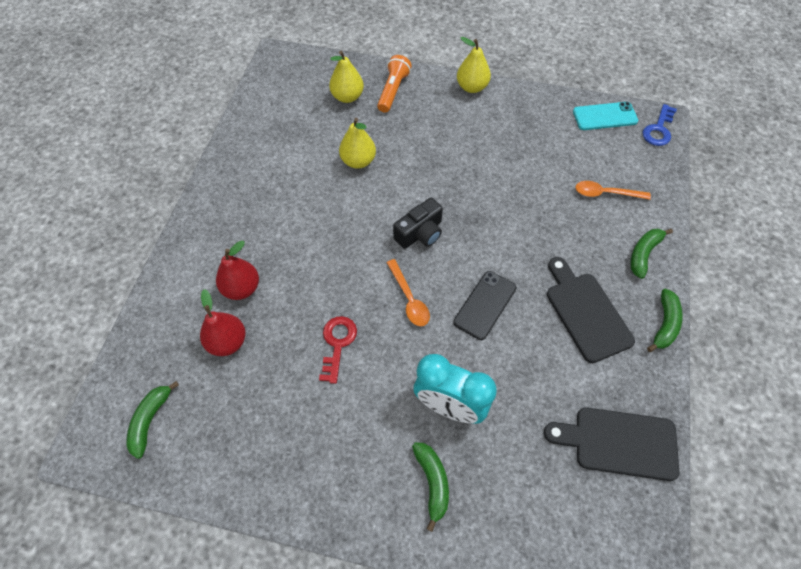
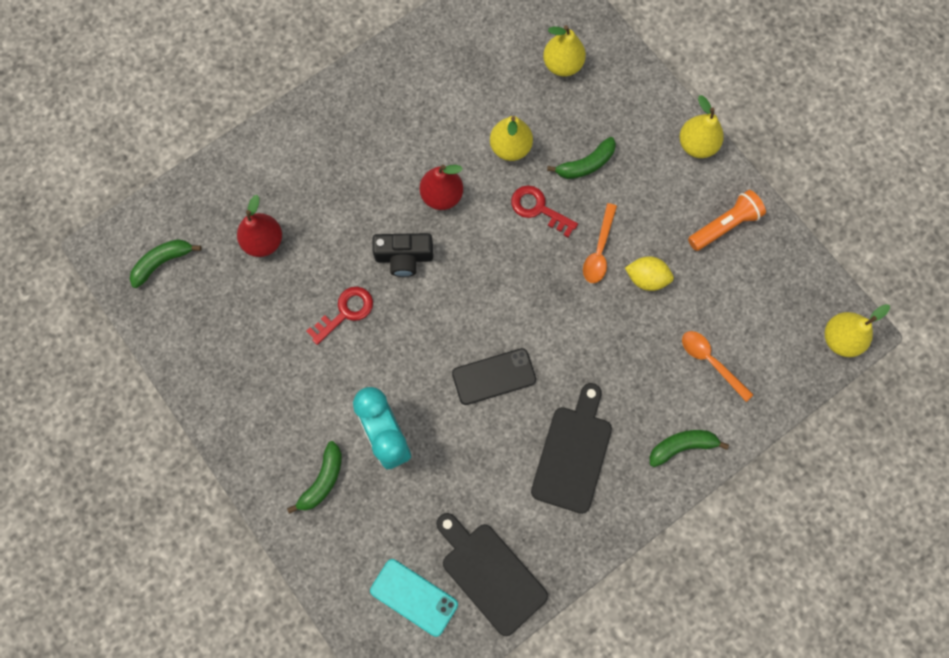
camera: 40 degrees right, 15 degrees up
red pear [216,241,259,300] -> red pear moved to [420,165,463,210]
orange flashlight [377,55,412,113] -> orange flashlight moved to [688,190,766,251]
orange spoon [387,259,430,326] -> orange spoon moved to [583,203,617,283]
black camera [393,198,443,249] -> black camera moved to [373,233,433,277]
turquoise phone [573,102,638,130] -> turquoise phone moved to [370,559,458,637]
blue key [642,104,677,146] -> yellow pear [825,304,890,357]
green banana [647,289,683,352] -> green banana moved to [547,137,616,179]
none -> red key [511,186,578,237]
none -> yellow lemon [625,256,674,291]

